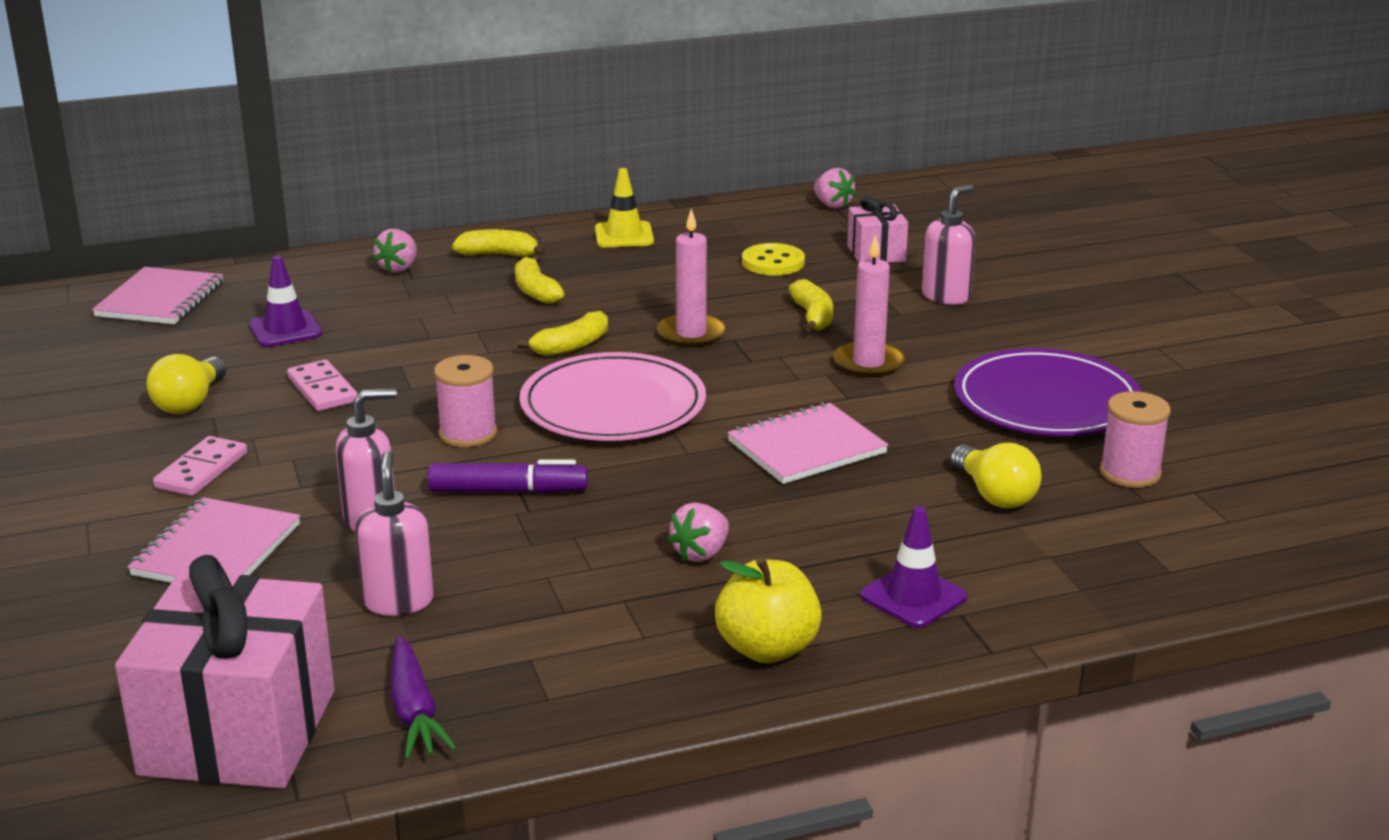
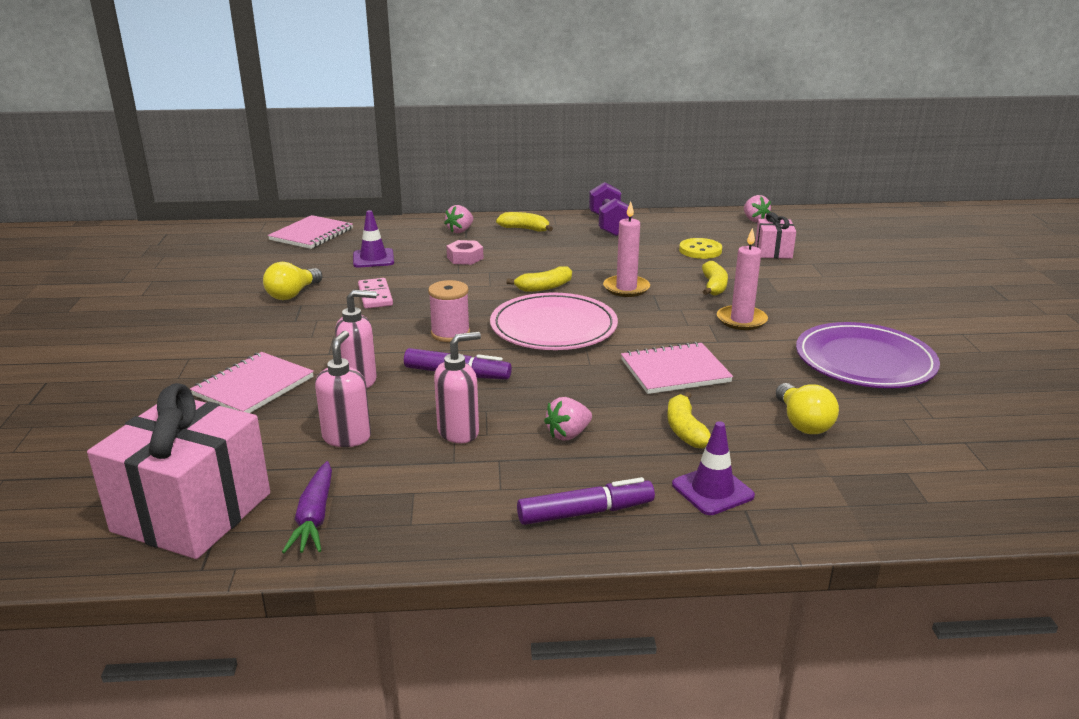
camera: 15 degrees right, 0 degrees up
pink domino [153,436,247,496] -> none
yellow banana [515,256,565,304] -> yellow banana moved to [667,392,711,449]
yellow traffic cone [595,168,654,248] -> purple dumbbell [589,182,632,236]
yellow apple [715,557,822,663] -> purple marker [517,477,655,525]
pink soap dispenser [922,184,975,305] -> pink soap dispenser moved to [434,332,481,443]
pink spool [1100,391,1171,488] -> none
none -> pink nut [446,240,484,265]

